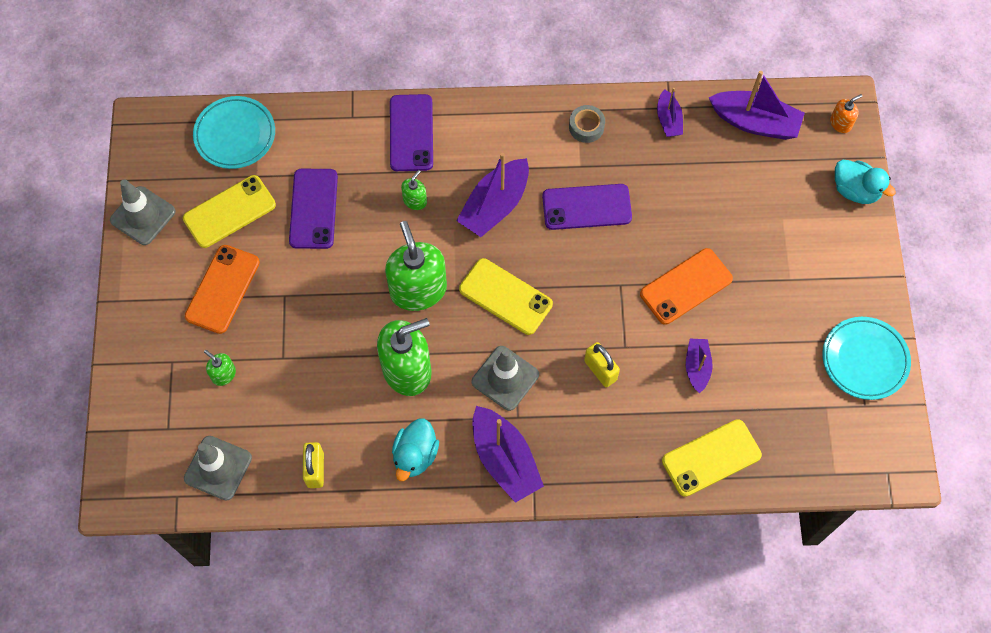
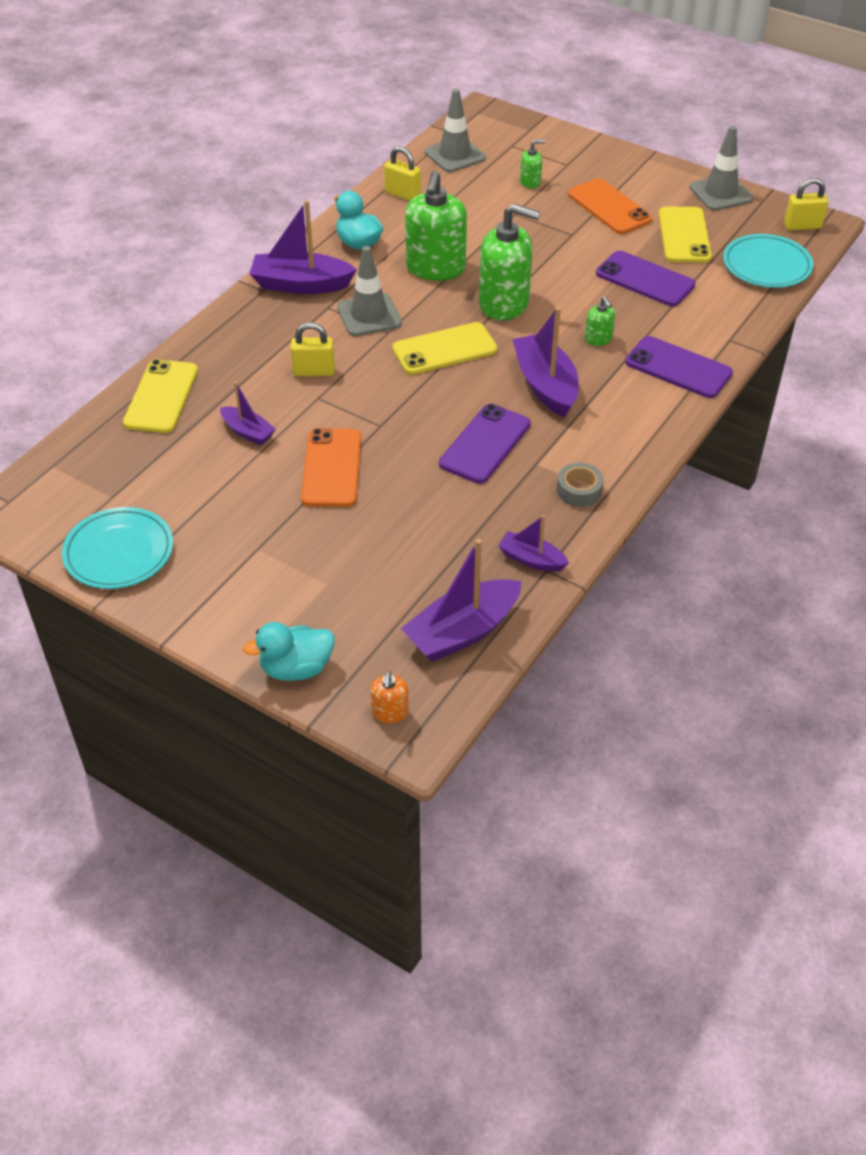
camera: 125 degrees right, 20 degrees down
none -> yellow padlock [784,178,829,230]

